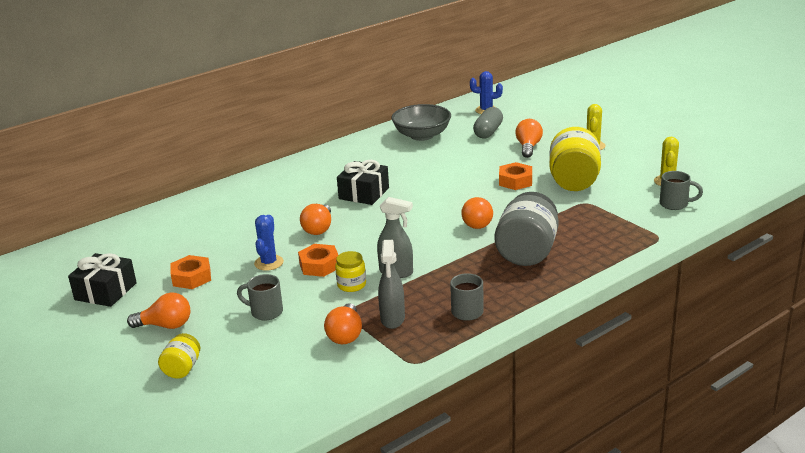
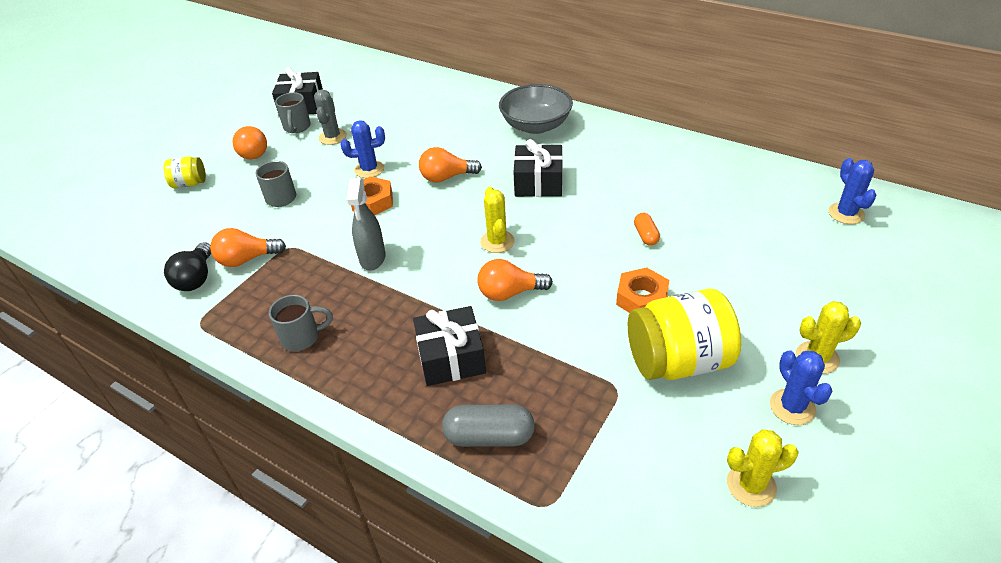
camera: 70 degrees right, 15 degrees up
orange nut [171,255,211,289] -> grey cactus [314,89,347,145]
yellow jar [335,251,366,292] -> none
grey spray bottle [378,240,405,329] -> none
grey bowl [391,104,451,141] -> grey bowl moved to [499,84,573,134]
grey capsule [473,107,503,138] -> grey capsule moved to [442,404,535,447]
grey jar [495,192,559,266] -> black gift [413,306,486,386]
orange light bulb [515,119,543,158] -> none
grey mug [660,171,703,210] -> grey mug moved to [275,92,311,133]
none -> black light bulb [164,242,211,291]
none -> yellow cactus [480,187,515,253]
none -> orange capsule [634,213,660,246]
none -> blue cactus [770,350,832,425]

